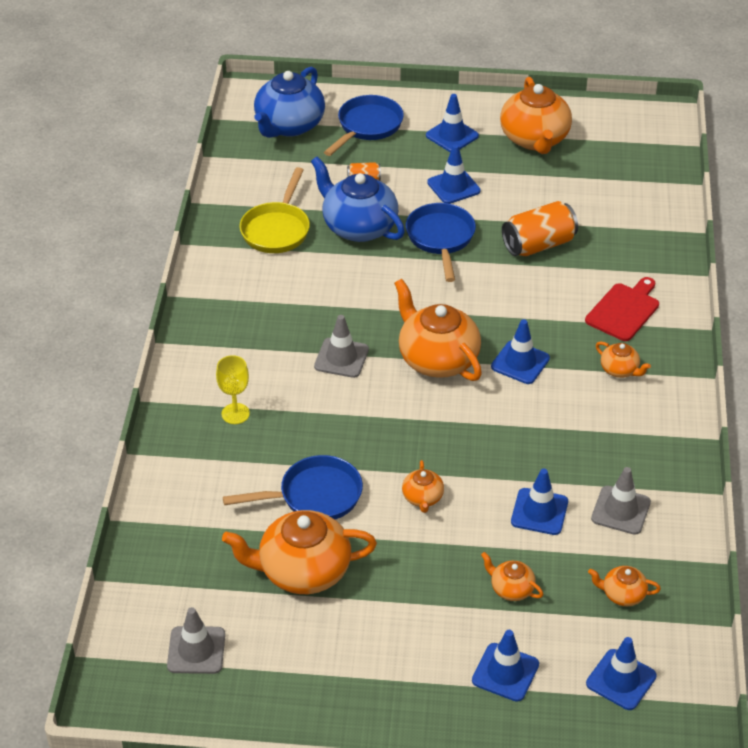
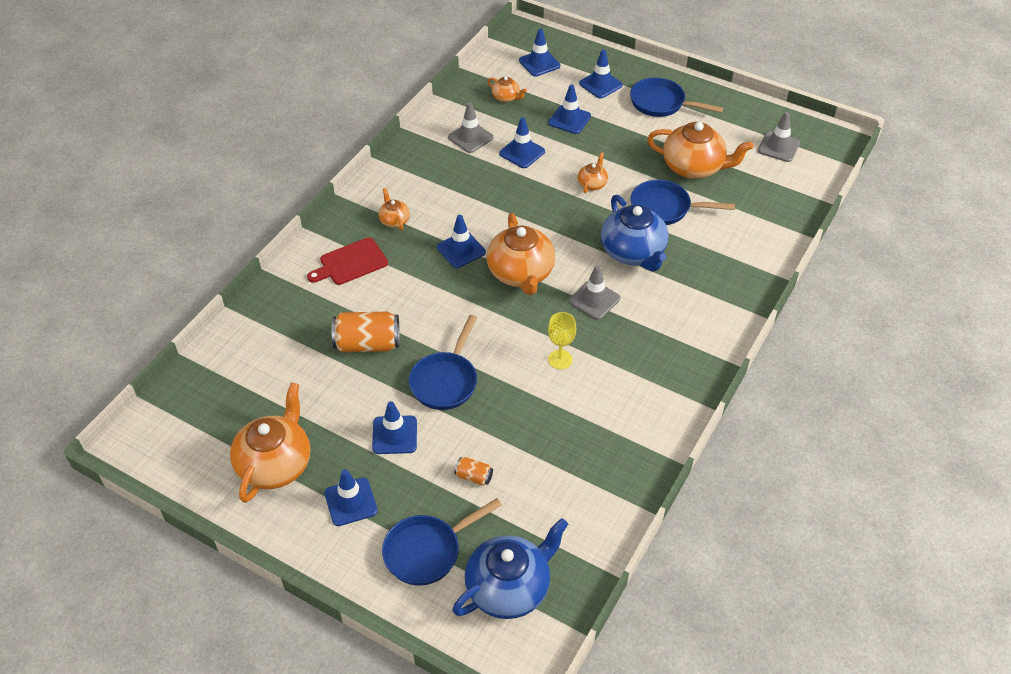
camera: 155 degrees left, 5 degrees up
yellow goblet [216,355,250,424] -> yellow goblet moved to [548,312,576,369]
yellow pan [240,167,310,253] -> none
blue teapot [311,156,405,242] -> blue teapot moved to [601,195,669,271]
orange teapot [481,552,543,601] -> blue traffic cone [549,85,591,134]
none -> blue pan [630,78,723,117]

